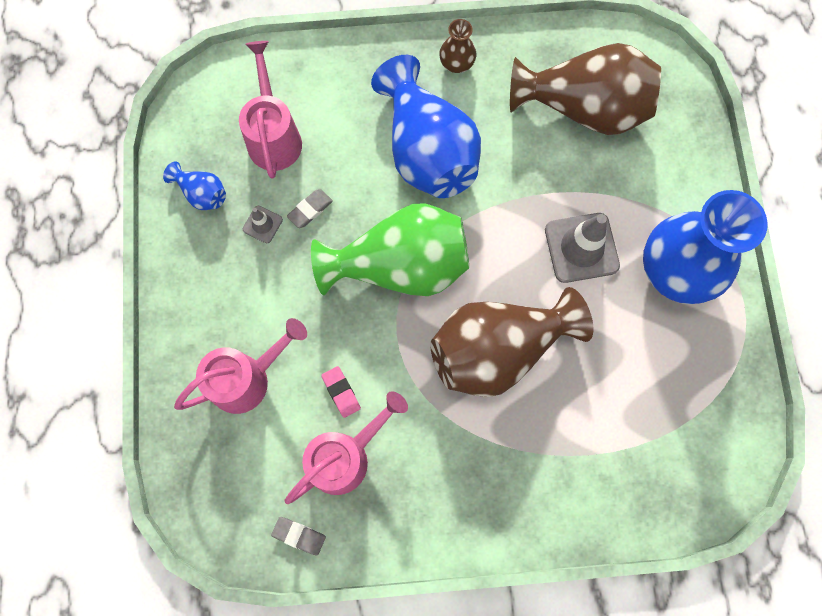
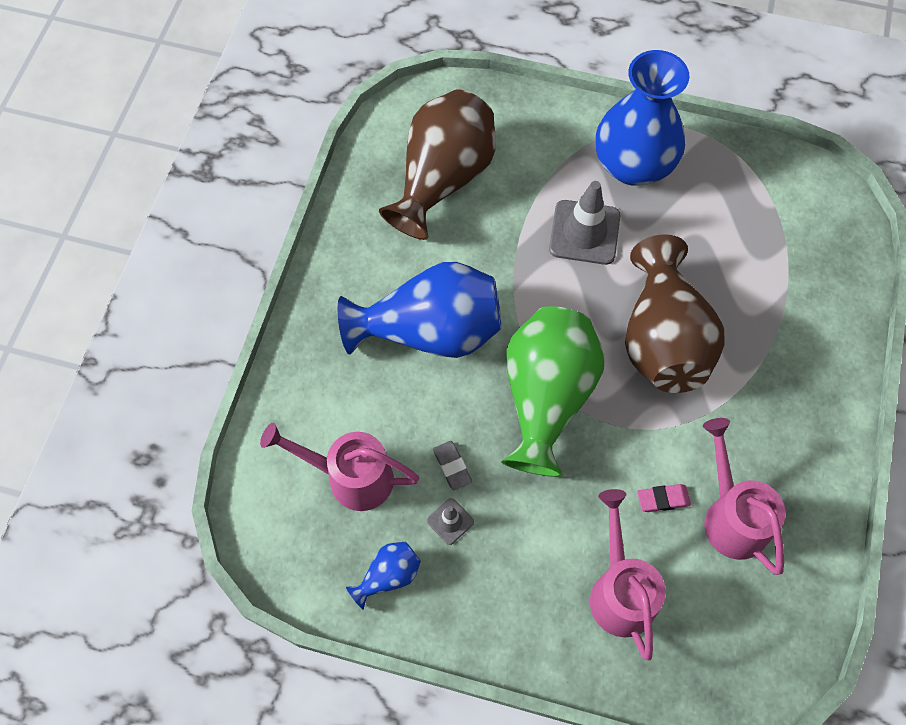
camera: 70 degrees left, 10 degrees down
grey eraser [271,517,326,555] -> none
brown vase [439,19,476,73] -> none

